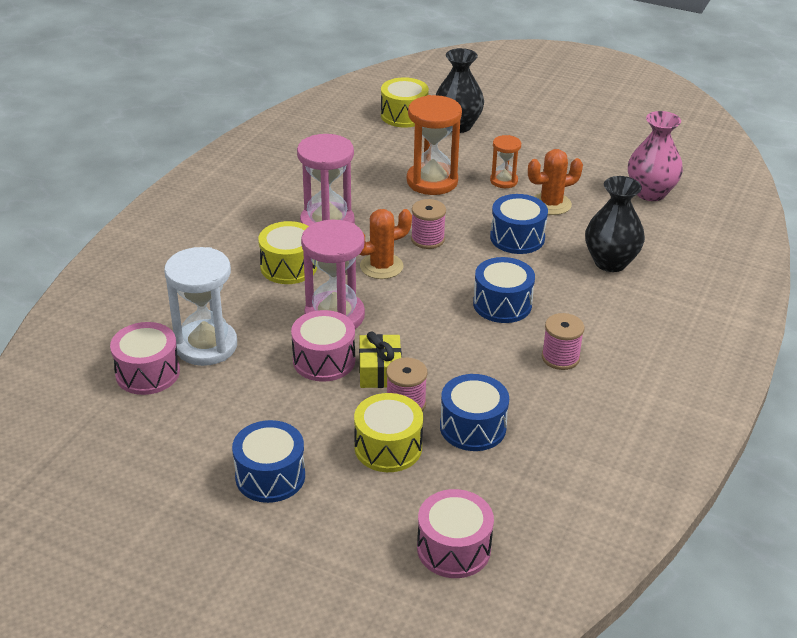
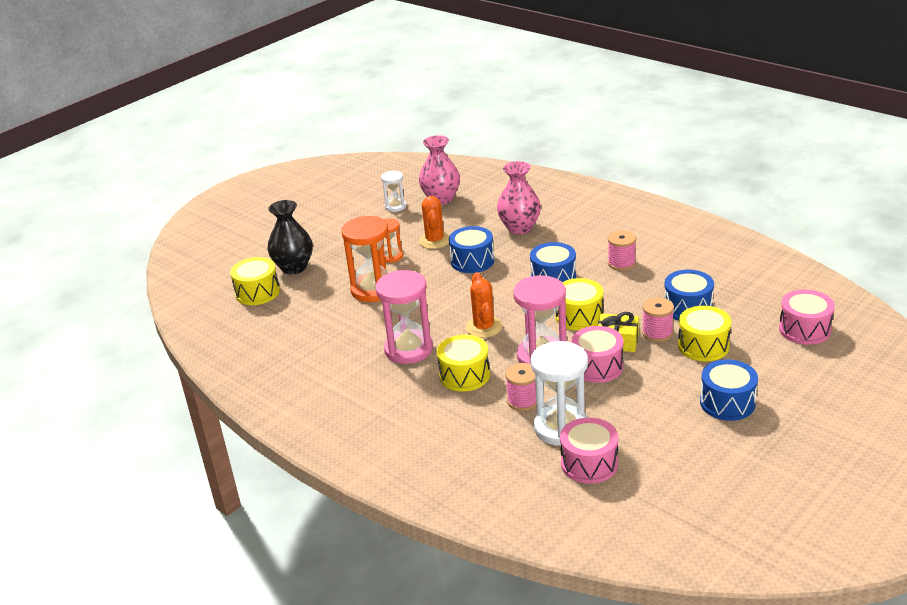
camera: 70 degrees left, 5 degrees down
pink spool [411,199,446,249] -> pink spool moved to [505,363,537,411]
black vase [585,176,645,272] -> pink vase [497,161,541,234]
none -> white hourglass [381,170,406,212]
none -> yellow drum [555,278,604,331]

